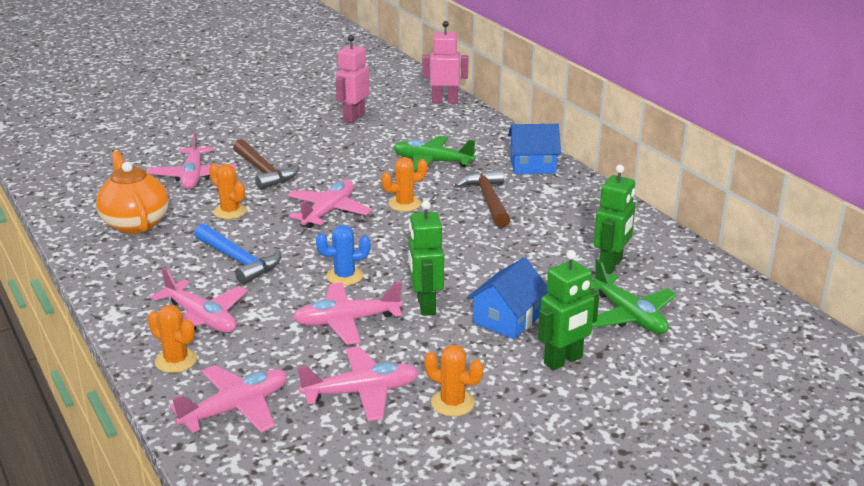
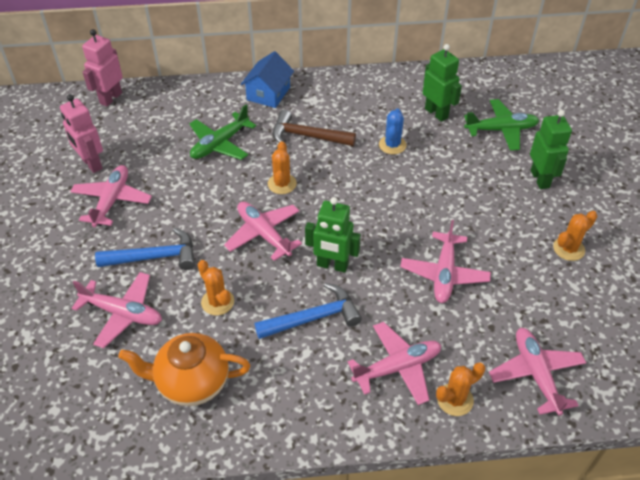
camera: 65 degrees left, 20 degrees up
orange cactus [209,163,247,219] -> orange cactus turned 75 degrees clockwise [198,260,234,315]
brown hammer [233,139,300,190] -> blue hammer [95,228,195,270]
pink plane [297,346,419,421] -> pink plane moved to [70,165,152,227]
blue cactus [316,225,371,286] -> blue cactus moved to [379,109,406,154]
green robot [409,200,444,316] -> green robot moved to [305,197,361,273]
blue house [467,257,548,339] -> none

